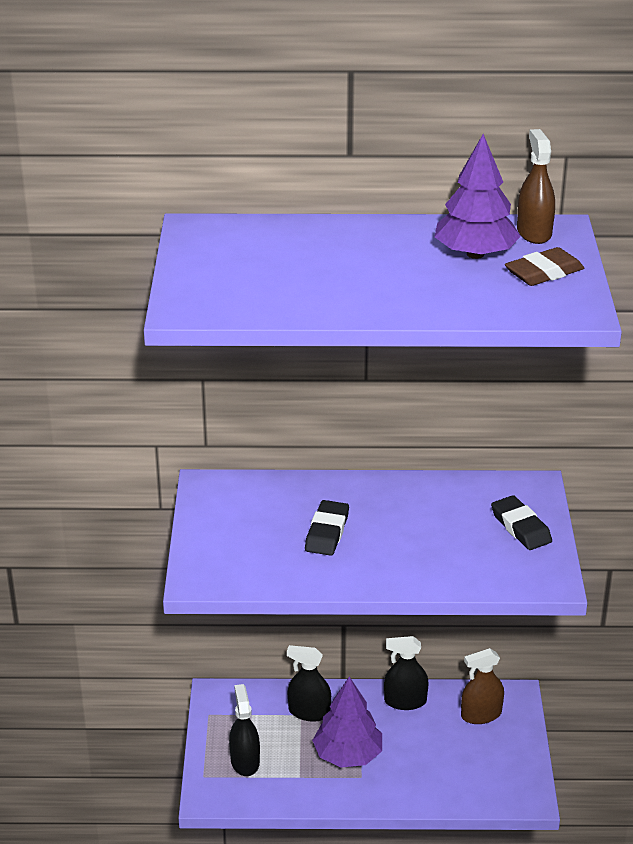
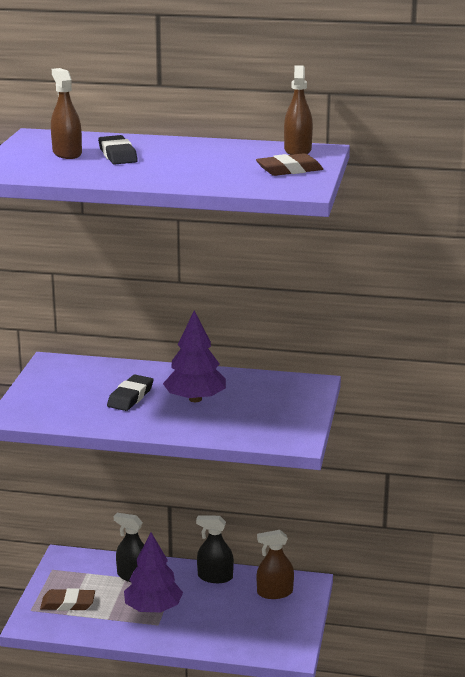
camera: 10 degrees right, 10 degrees down
black spray bottle [229,684,260,776] -> brown eraser [40,588,95,611]
purple tree [434,134,521,259] -> purple tree moved to [163,311,226,402]
black eraser [491,495,552,550] -> black eraser moved to [98,135,138,165]
none -> brown spray bottle [51,68,82,159]

